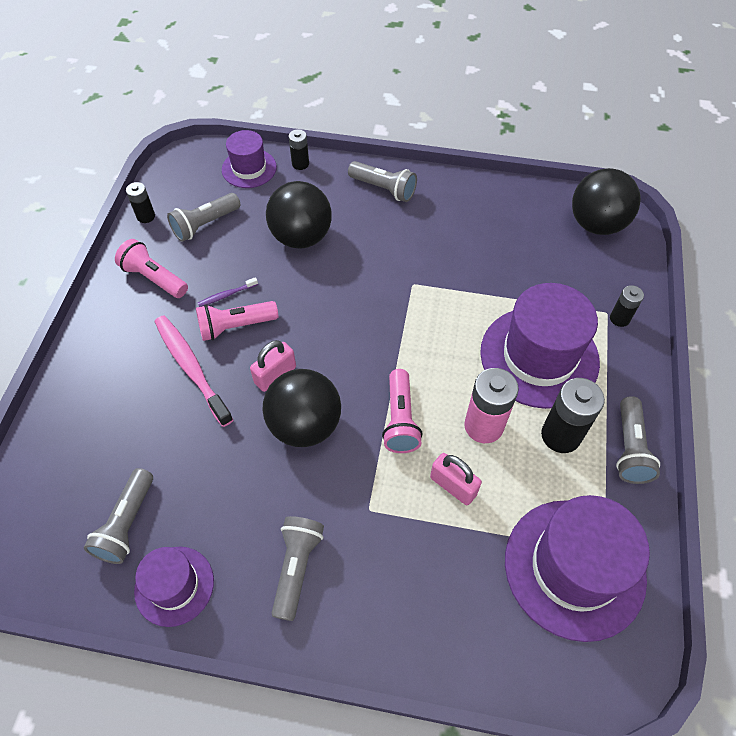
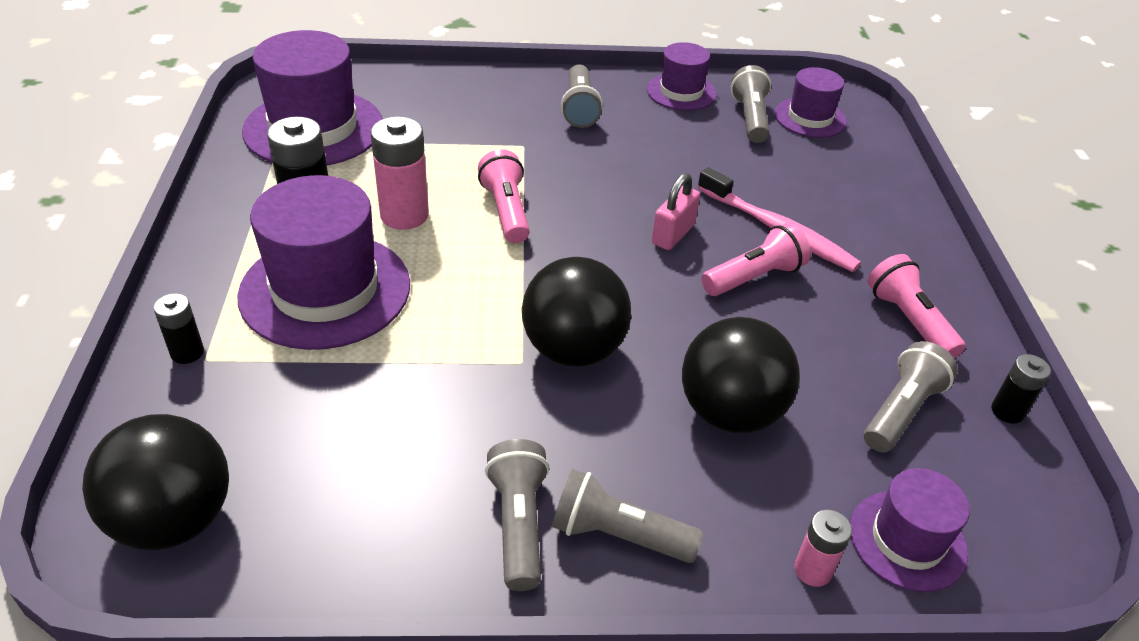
camera: 165 degrees right, 15 degrees down
pink flashlight [115,239,188,298] -> pink flashlight turned 135 degrees counterclockwise [868,254,965,358]
purple toothbrush [198,277,258,307] -> none
black ball [263,369,341,447] -> black ball moved to [522,257,631,366]
black battery [289,129,309,170] -> pink battery [794,510,852,587]
pink padlock [430,453,482,505] -> none
grey flashlight [616,396,660,484] -> grey flashlight moved to [485,439,549,591]
none -> purple hat [774,67,847,138]

